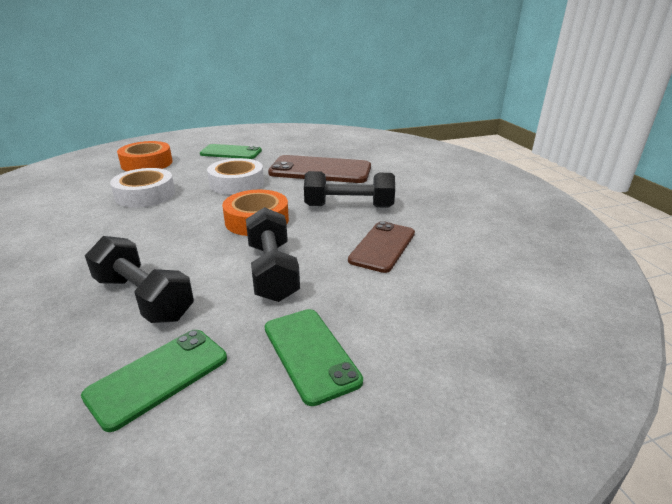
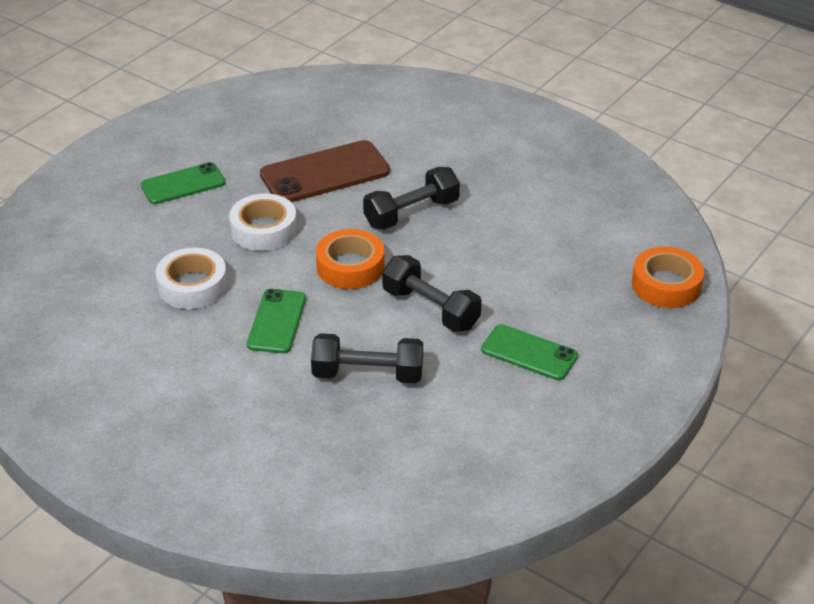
camera: 35 degrees left, 10 degrees up
green phone [81,330,227,432] -> green phone moved to [247,289,306,353]
orange tape [117,141,172,171] -> orange tape moved to [632,246,704,308]
brown phone [348,221,415,273] -> none

